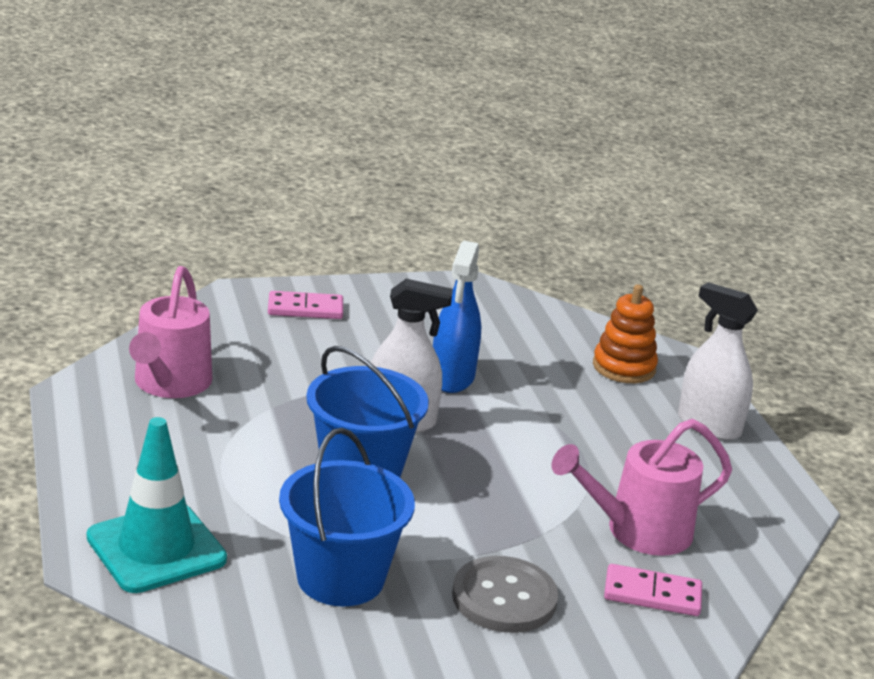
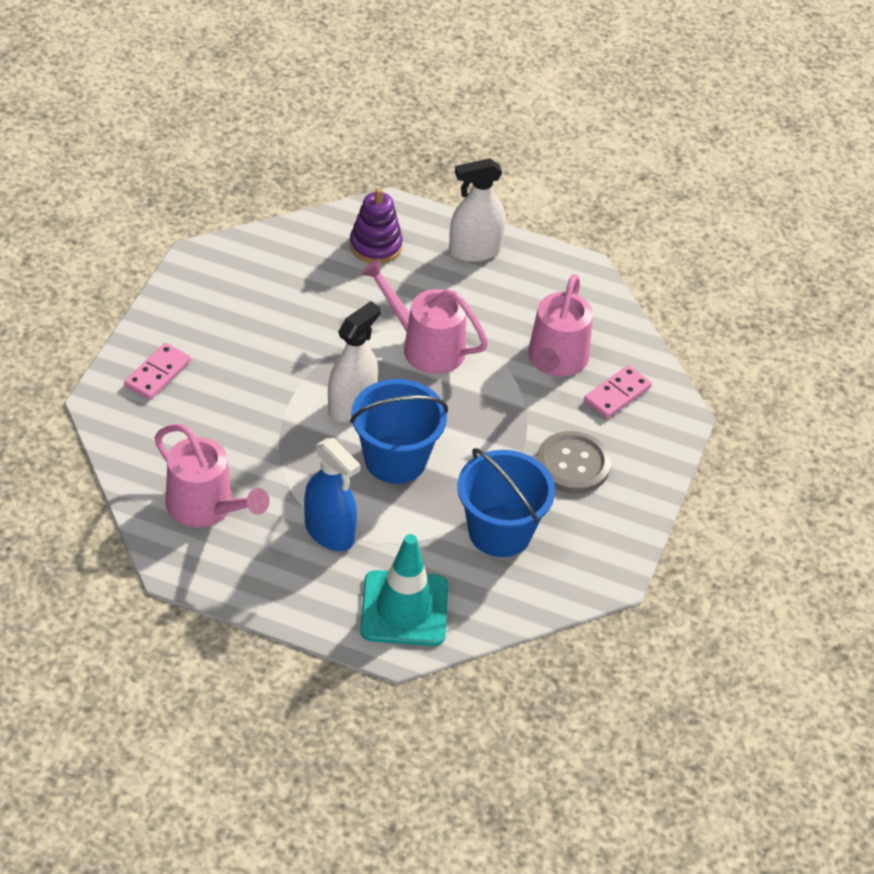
camera: 55 degrees left, 20 degrees up
blue spray bottle [433,241,481,393] -> blue spray bottle moved to [304,438,361,551]
orange stacking toy [593,284,658,383] -> purple stacking toy [350,188,403,264]
none -> pink watering can [361,258,488,374]

